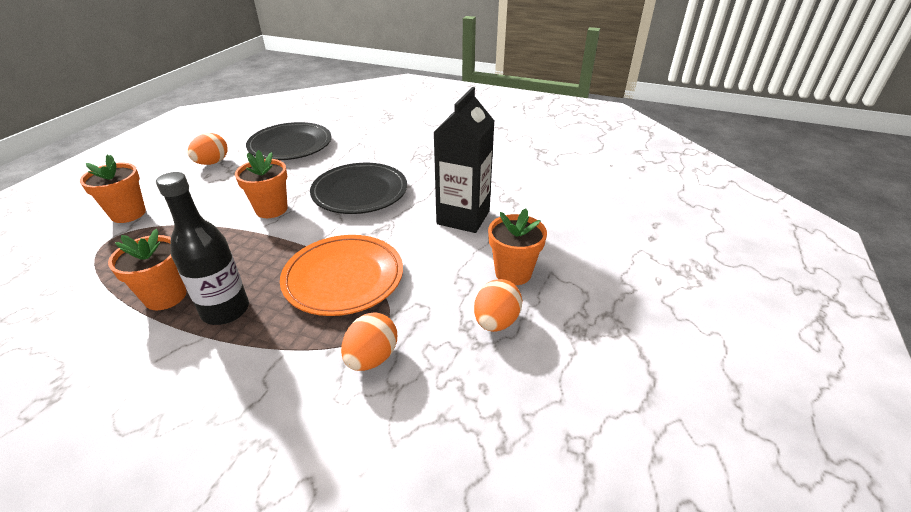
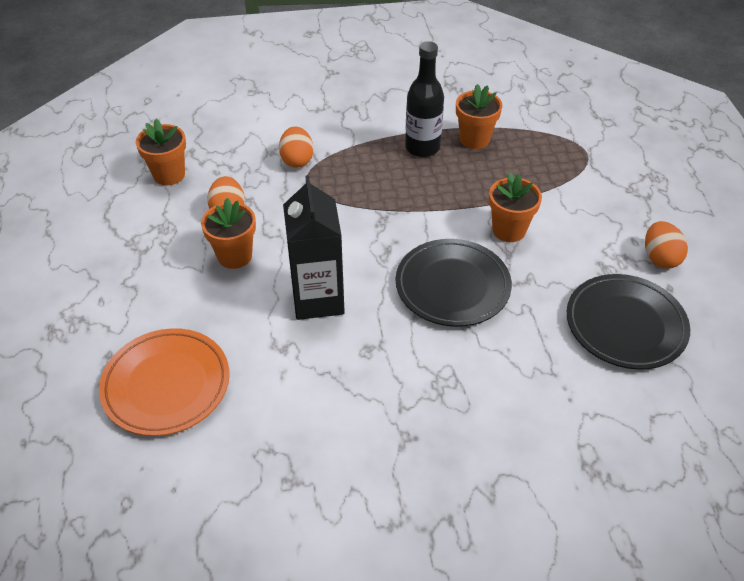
camera: 150 degrees right, 10 degrees up
orange flower pot [80,154,146,223] -> orange flower pot moved to [136,119,186,185]
orange plate [280,235,403,316] -> orange plate moved to [99,328,229,436]

